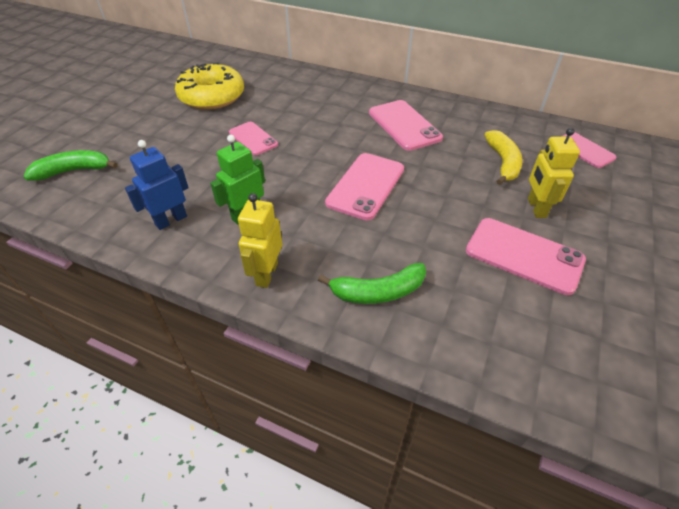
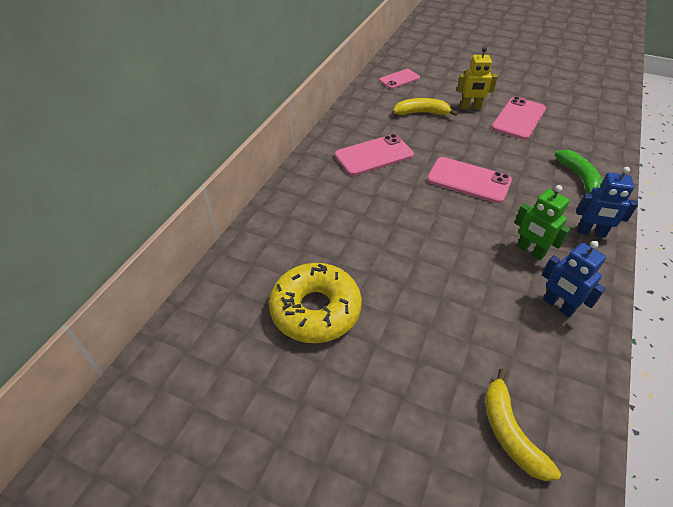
camera: 90 degrees left, 0 degrees up
green banana [23,150,118,181] -> yellow banana [485,369,561,481]
pink phone [229,122,278,155] -> none
yellow robot [238,193,282,288] -> blue robot [576,167,638,238]

